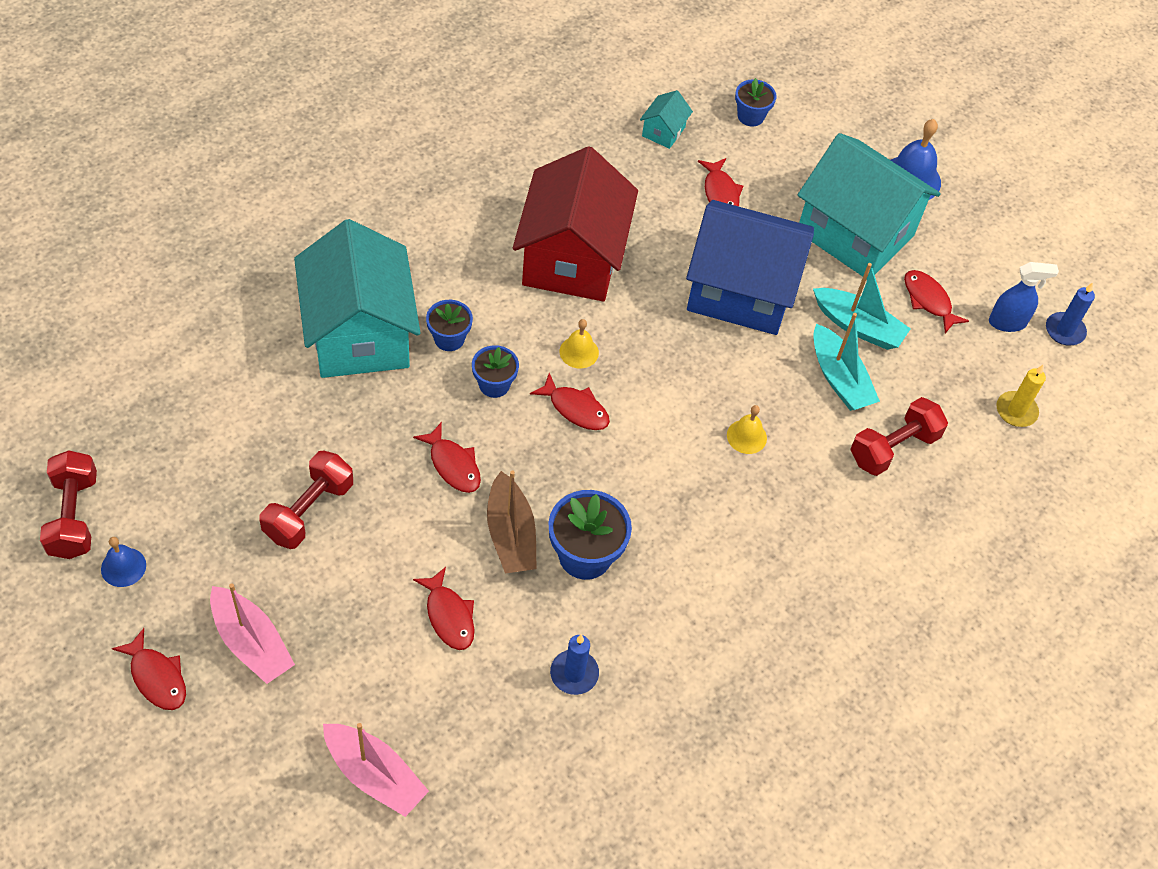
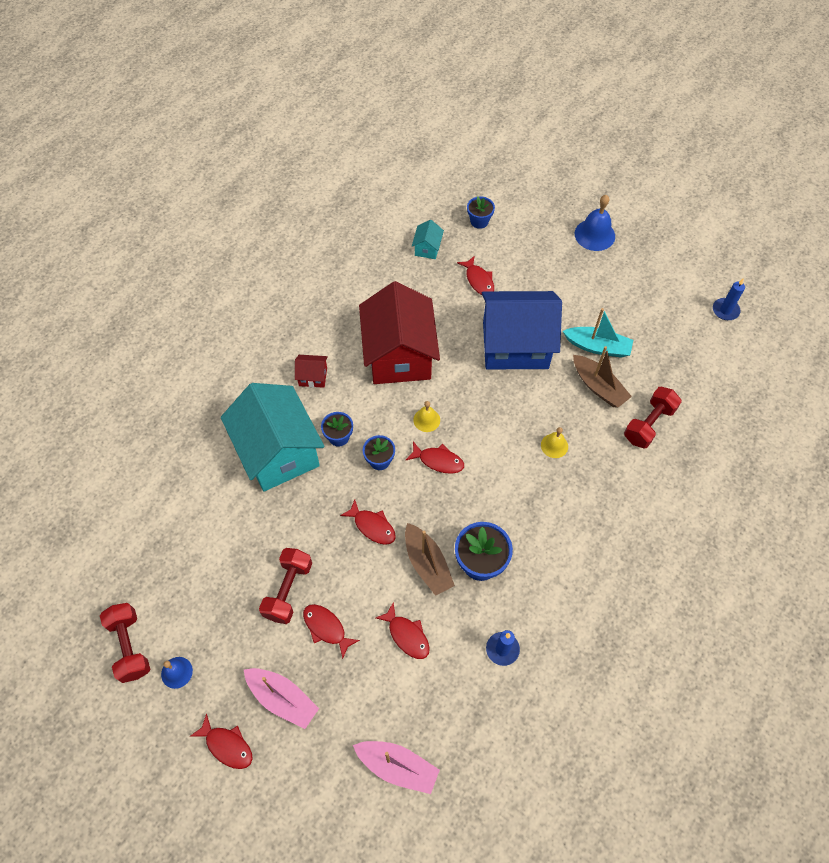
camera: 10 degrees left, 5 degrees up
turquoise house [798,133,941,279] -> none
turquoise boat [813,313,880,411] -> brown boat [573,346,632,408]
red fish [904,270,969,334] -> red fish moved to [303,604,360,659]
blue spray bottle [989,262,1059,332] -> none
yellow candle [997,365,1046,427] -> none
none -> red house [295,355,328,388]

